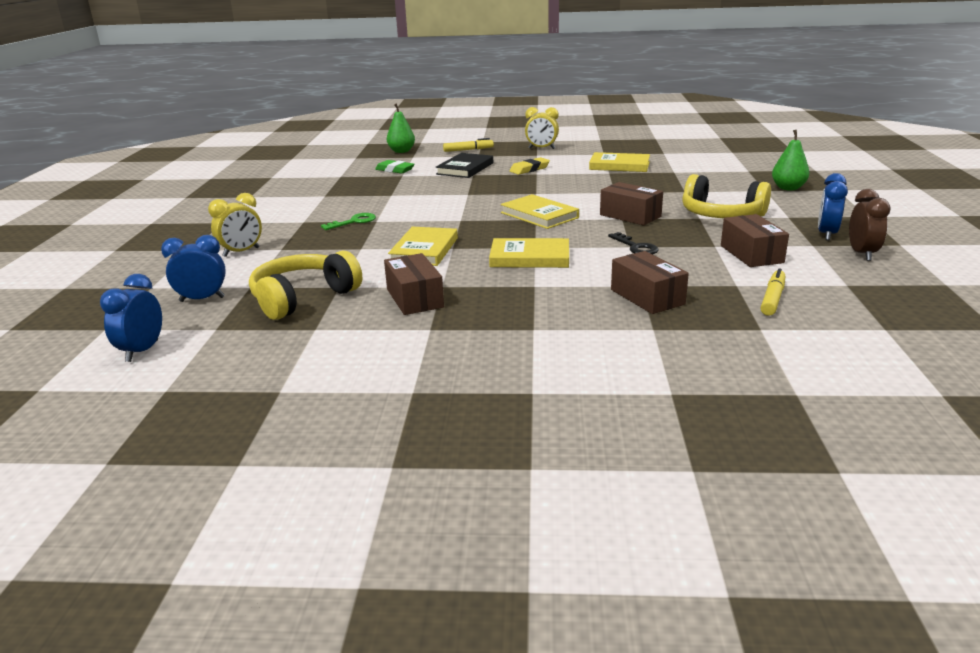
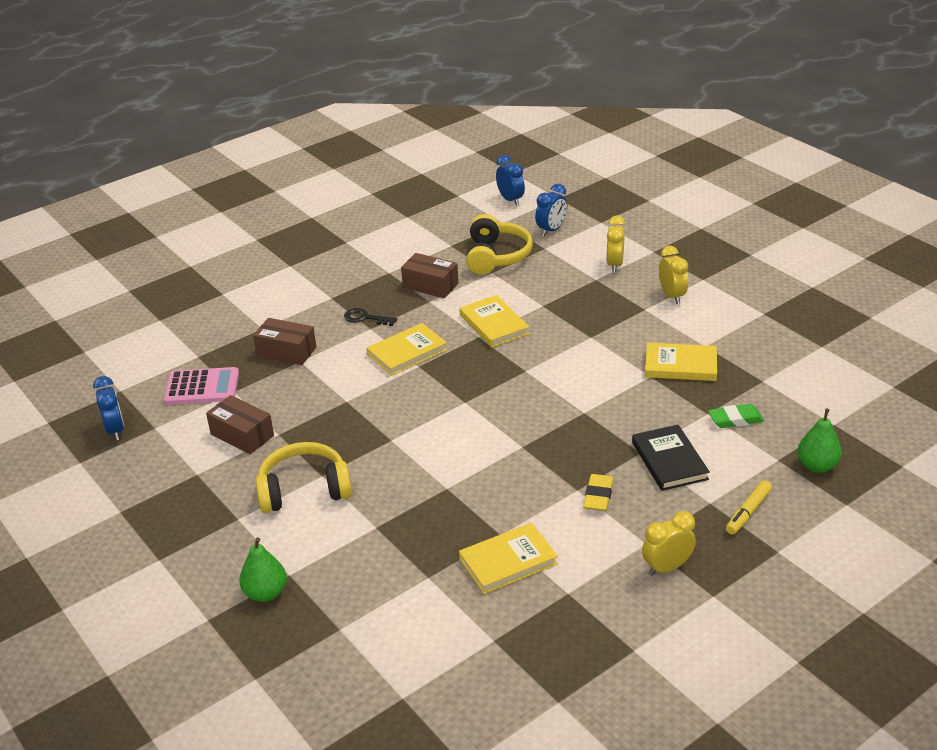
camera: 140 degrees right, 10 degrees up
green key [321,213,376,230] -> none
yellow book [501,194,579,229] -> yellow book moved to [645,343,717,381]
brown box [600,182,663,225] -> none
black key [608,232,658,255] -> black key moved to [344,308,397,326]
yellow marker [760,268,785,316] -> pink calculator [164,367,239,405]
blue clock [818,173,848,240] -> blue clock moved to [93,376,124,440]
brown clock [849,189,890,261] -> none
none -> yellow clock [659,246,688,304]

